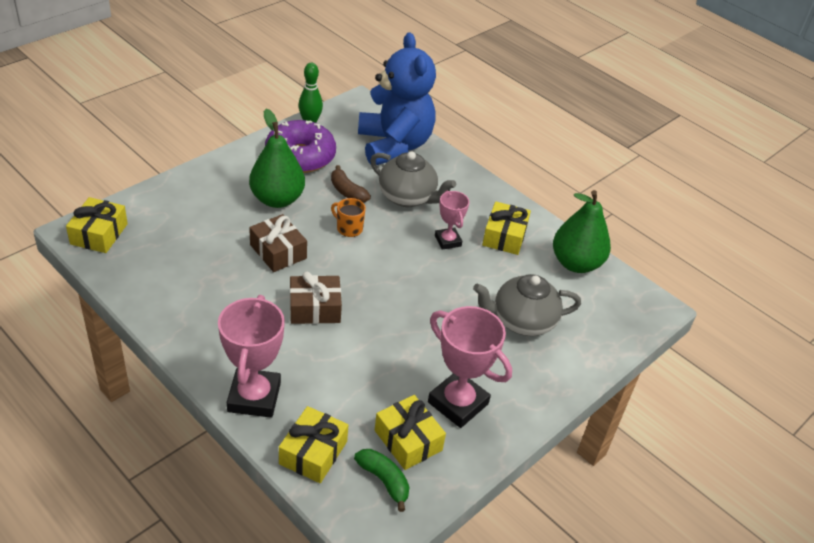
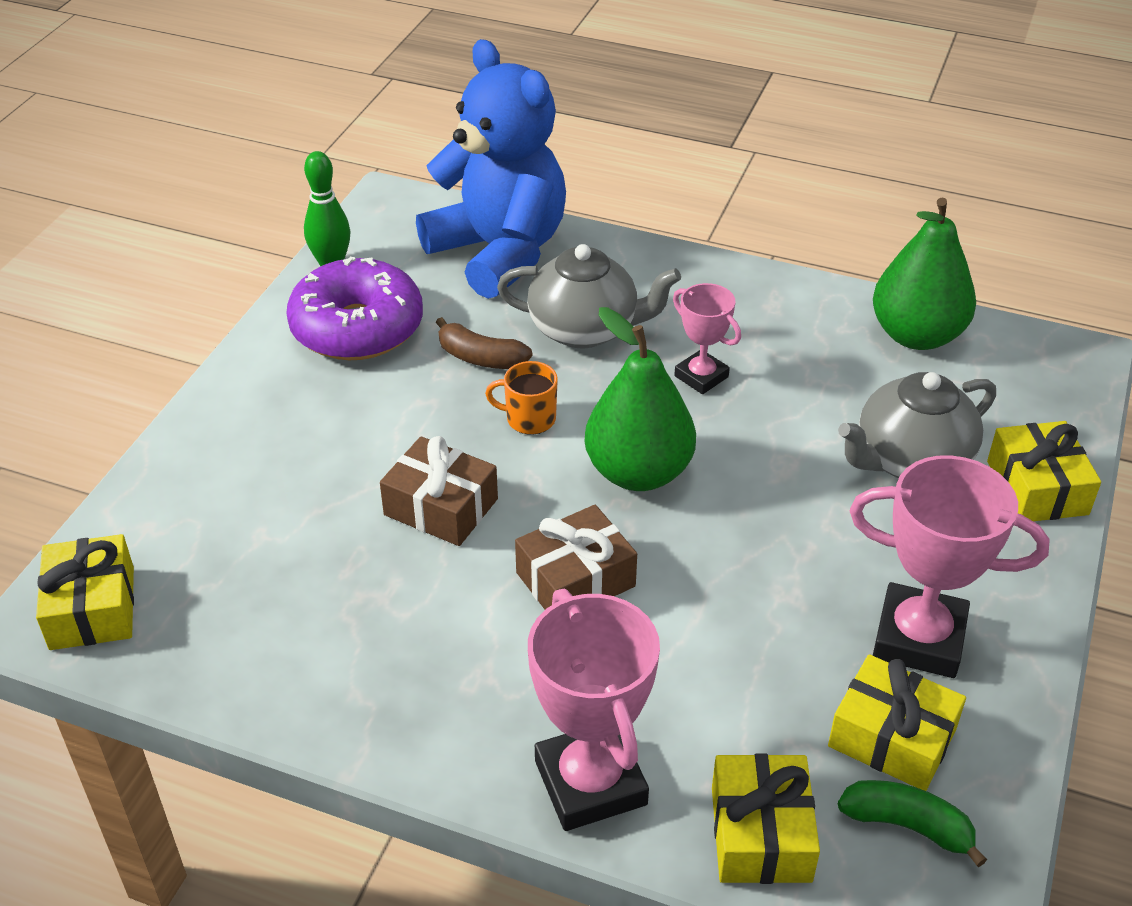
camera: 20 degrees left, 0 degrees up
green pear [249,109,305,208] -> green pear moved to [585,307,696,491]
yellow gift [482,201,531,255] -> yellow gift moved to [987,421,1101,521]

